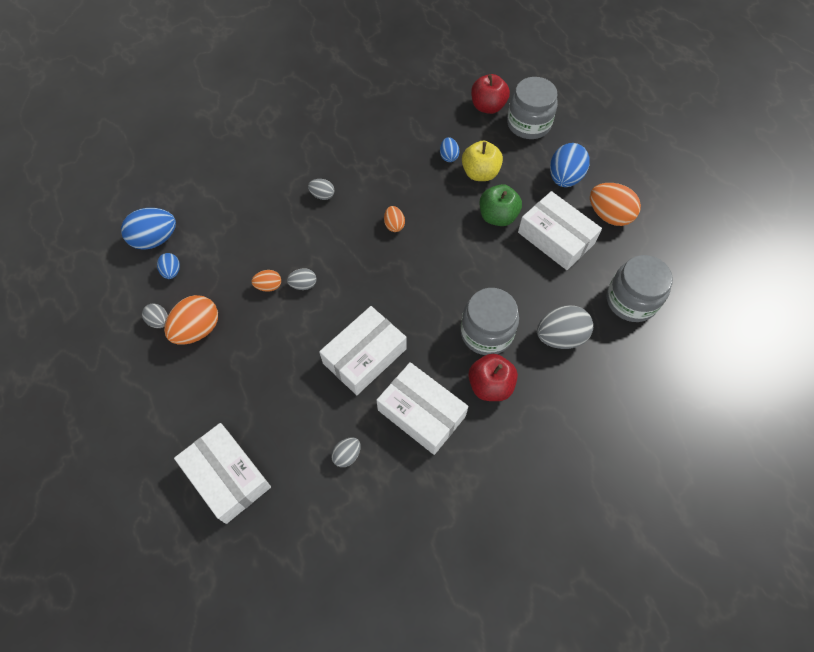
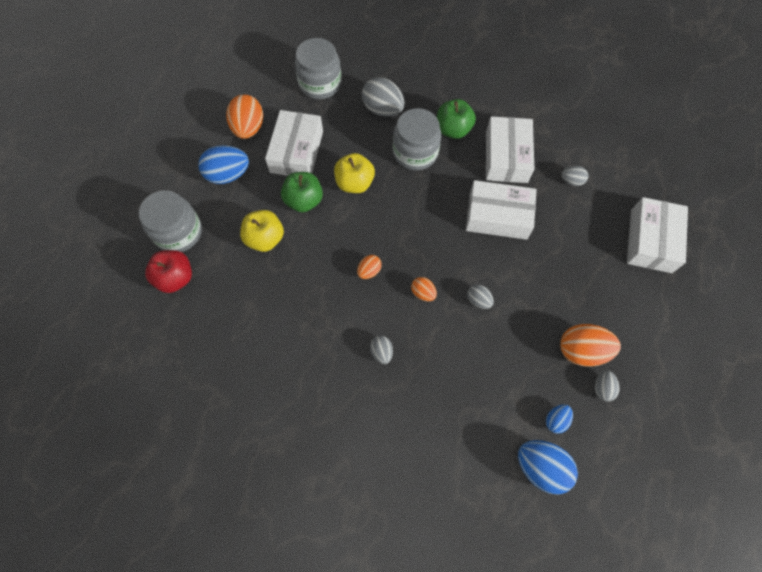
camera: 125 degrees left, 5 degrees up
orange egg [251,270,281,292] -> orange egg moved to [411,277,437,301]
blue egg [440,137,460,162] -> none
red apple [468,354,518,401] -> green apple [437,99,476,139]
none -> yellow apple [334,153,375,193]

